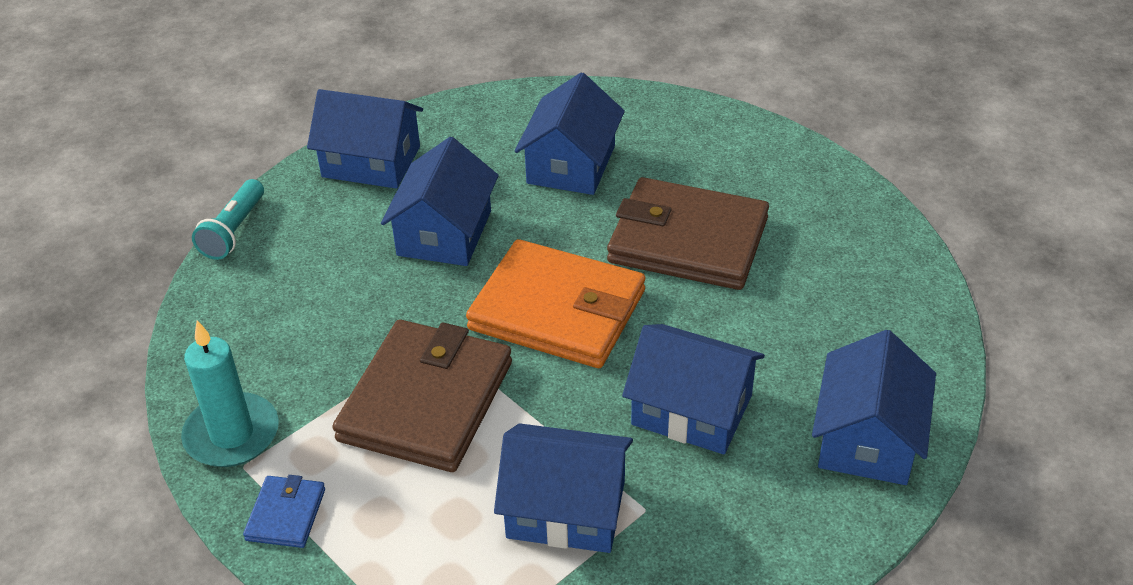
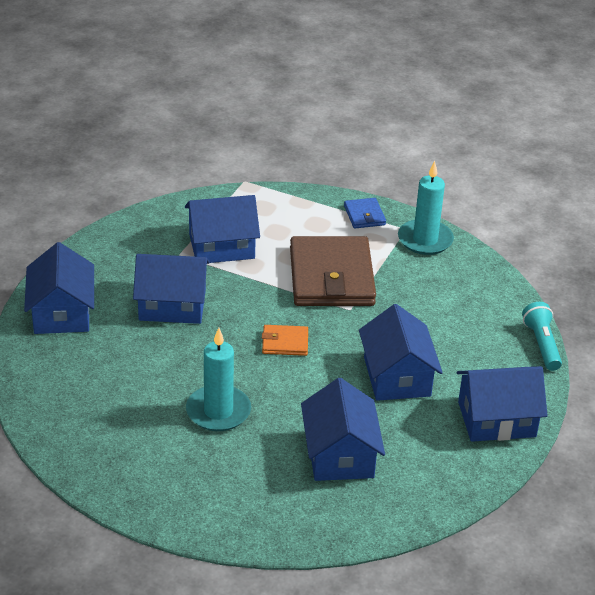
camera: 155 degrees right, 5 degrees down
orange wallet [466,239,645,368] -> orange wallet [262,325,308,356], size x0.44
brown wallet [607,177,769,290] -> turquoise candle [186,328,251,431]

